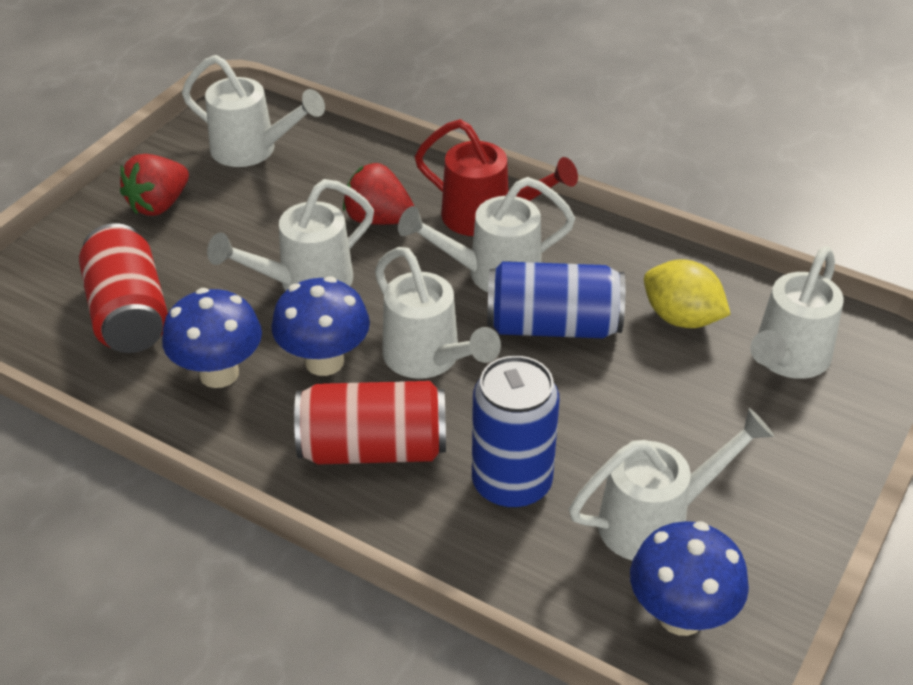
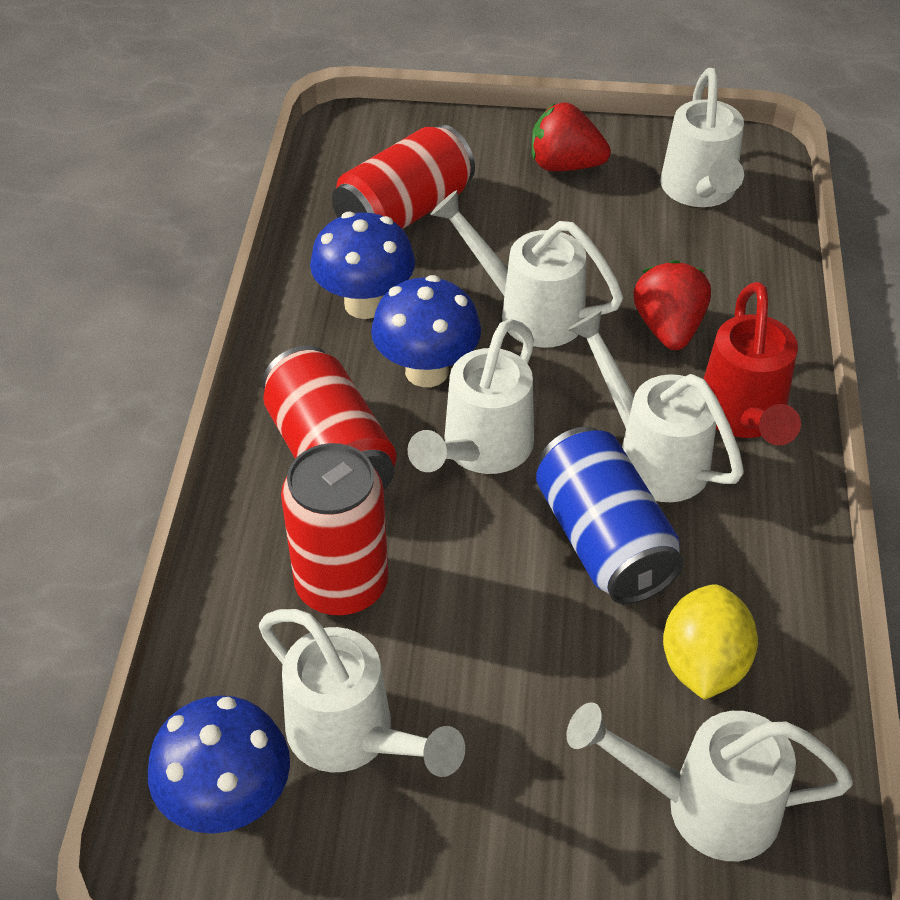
camera: 65 degrees right, 5 degrees up
blue can [472,356,559,509] -> red can [281,443,388,616]

